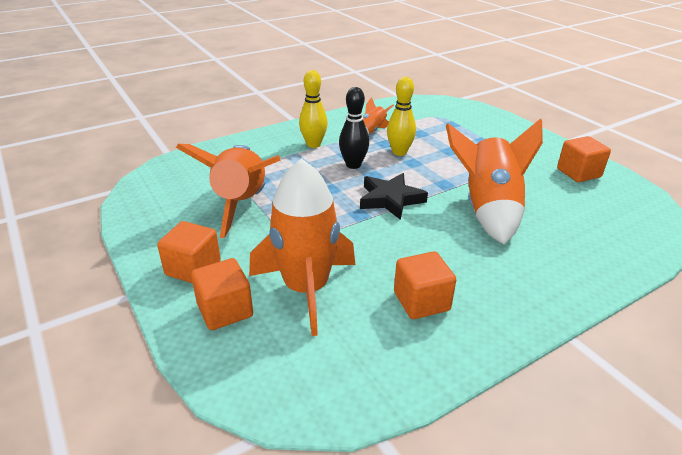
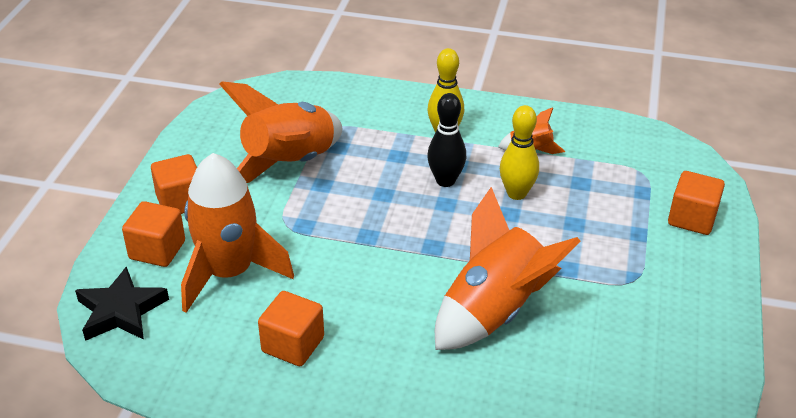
camera: 45 degrees right, 5 degrees up
black star [360,173,428,220] -> black star moved to [75,266,169,341]
orange cube [557,136,611,182] -> orange cube moved to [668,171,725,235]

